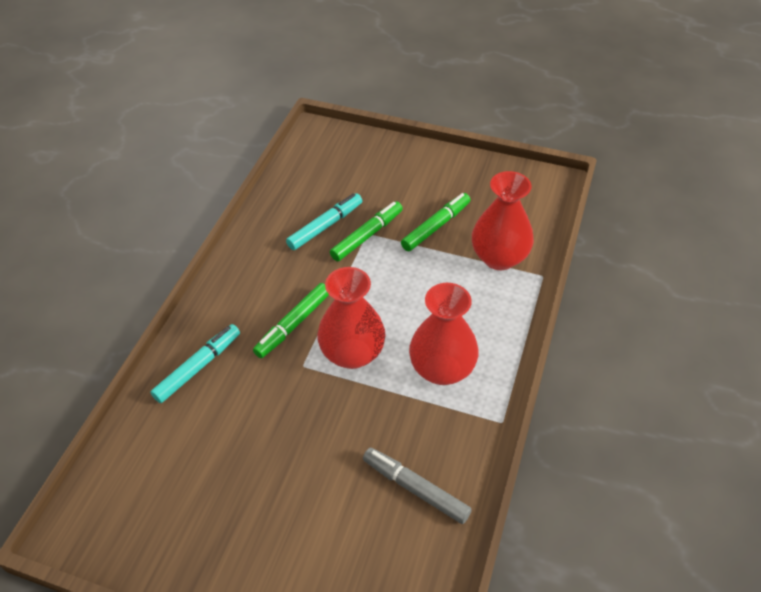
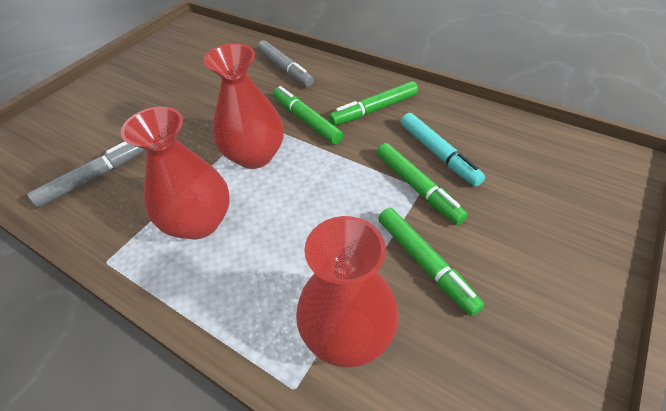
camera: 105 degrees right, 0 degrees up
turquoise marker [151,324,240,403] -> grey marker [257,40,314,87]
none -> green marker [329,81,418,126]

